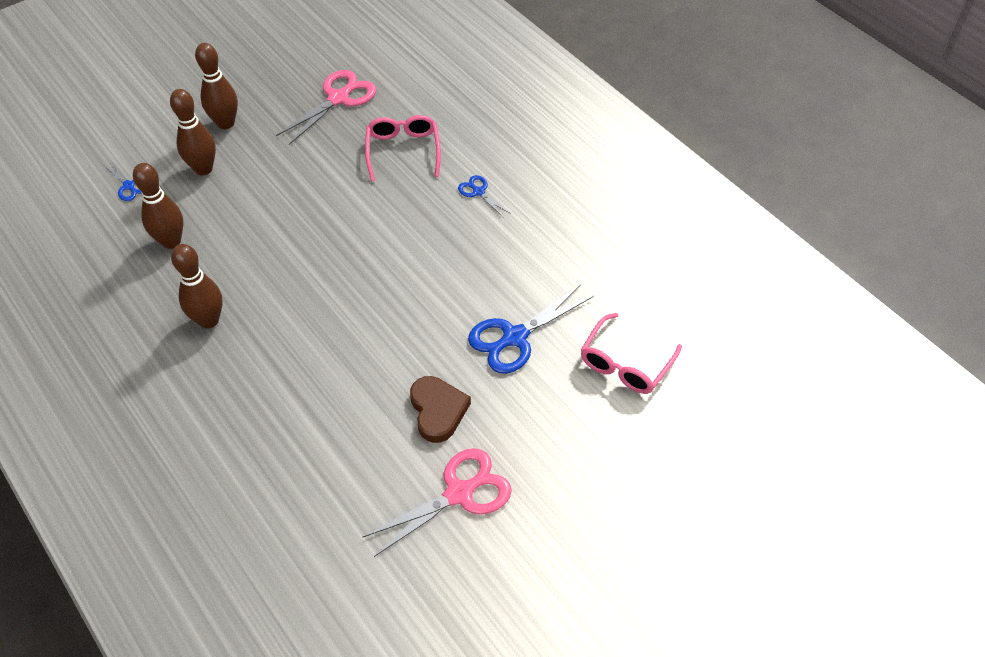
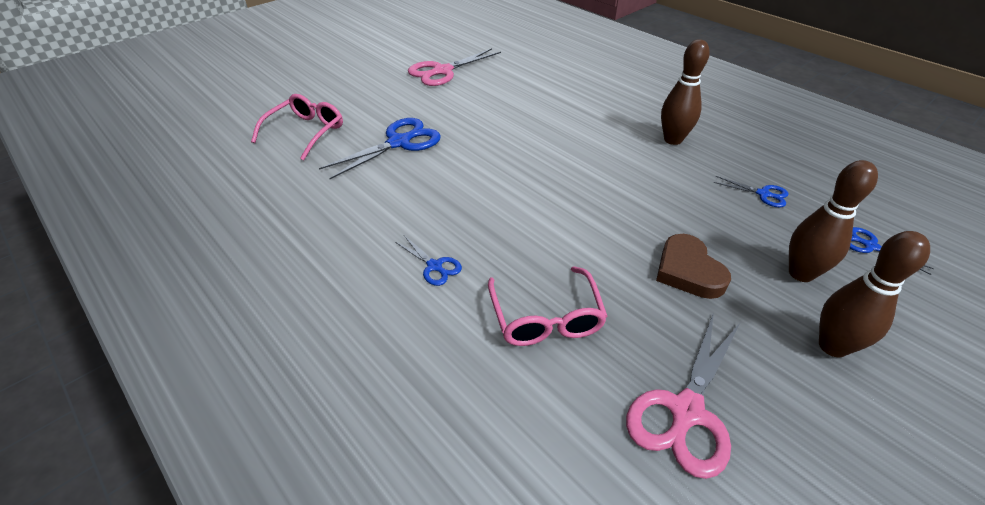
camera: 175 degrees right, 10 degrees down
brown bowling pin [133,163,184,249] -> blue scissors [713,176,788,207]
brown heart [410,376,471,443] -> brown heart moved to [656,234,731,299]

